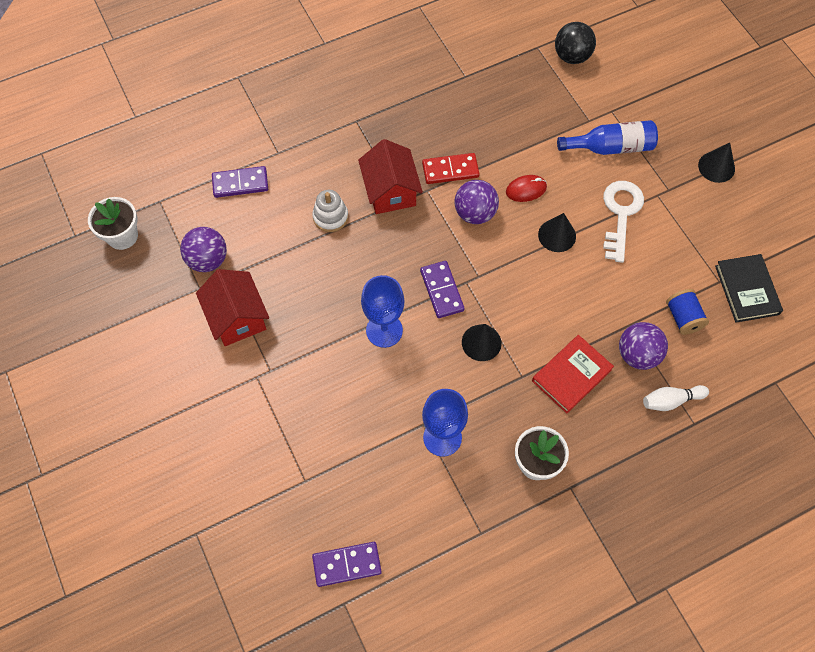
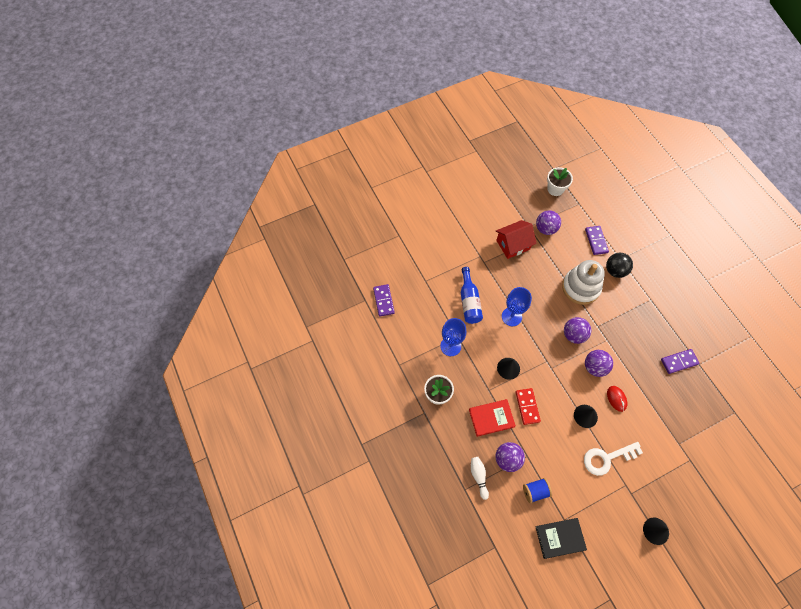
camera: 90 degrees right, 0 degrees up
white stacking toy [312,190,348,232] -> white stacking toy [562,260,605,305], size x1.86
red house [358,139,423,214] -> none
purple domino [420,261,465,318] -> purple domino moved to [661,349,699,374]
red domino [422,153,480,184] -> red domino moved to [516,388,541,425]
red book [532,335,614,414] -> red book turned 60 degrees counterclockwise [469,399,516,437]
black ball [555,22,596,64] -> black ball moved to [606,253,633,278]
blue bottle [557,120,658,155] -> blue bottle moved to [461,267,483,324]
white key [603,181,644,263] -> white key turned 150 degrees clockwise [584,442,643,476]
none -> purple ball [564,317,591,344]

